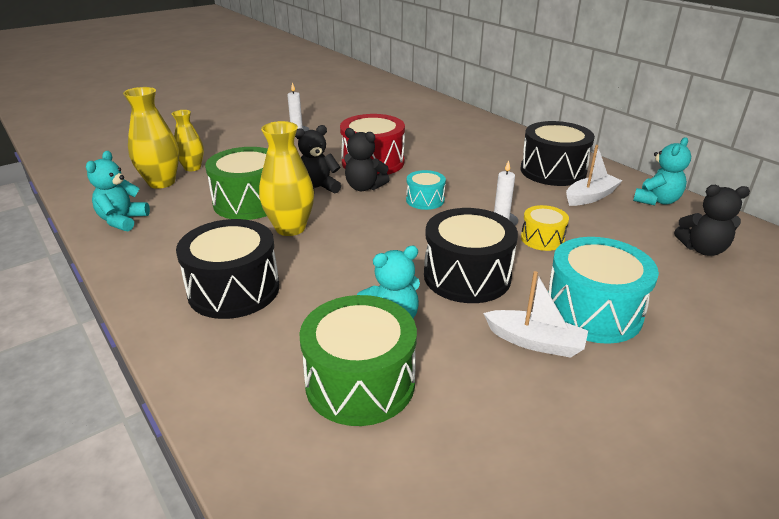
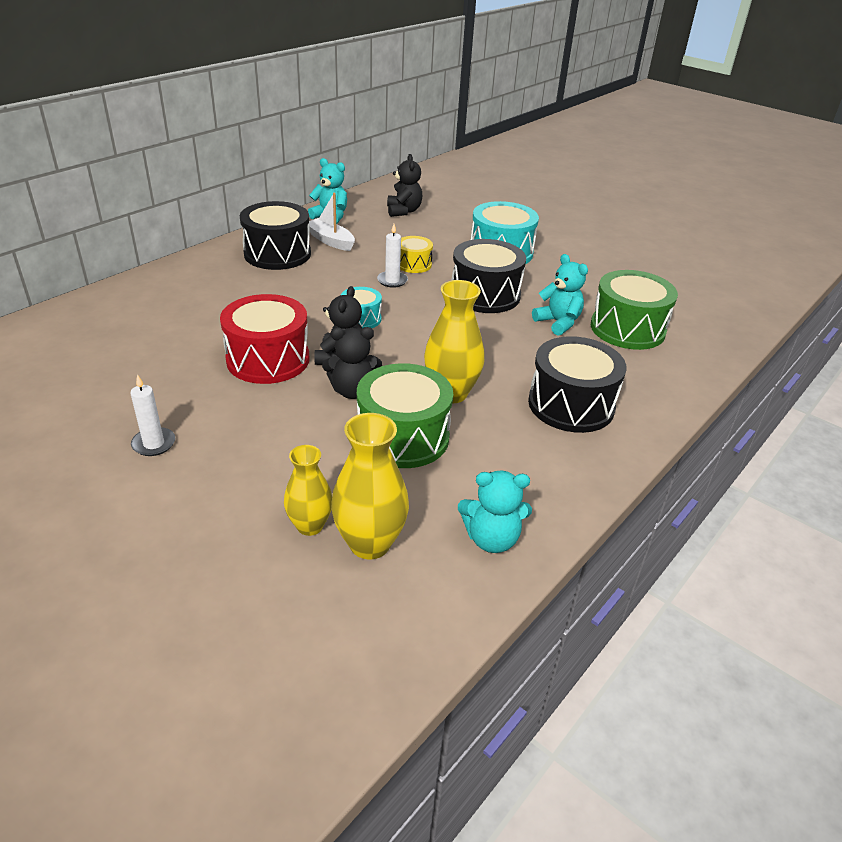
camera: 105 degrees left, 5 degrees up
black teddy bear [295,125,341,193] -> black teddy bear turned 60 degrees counterclockwise [322,327,382,399]
white boat [483,271,588,358] -> none

